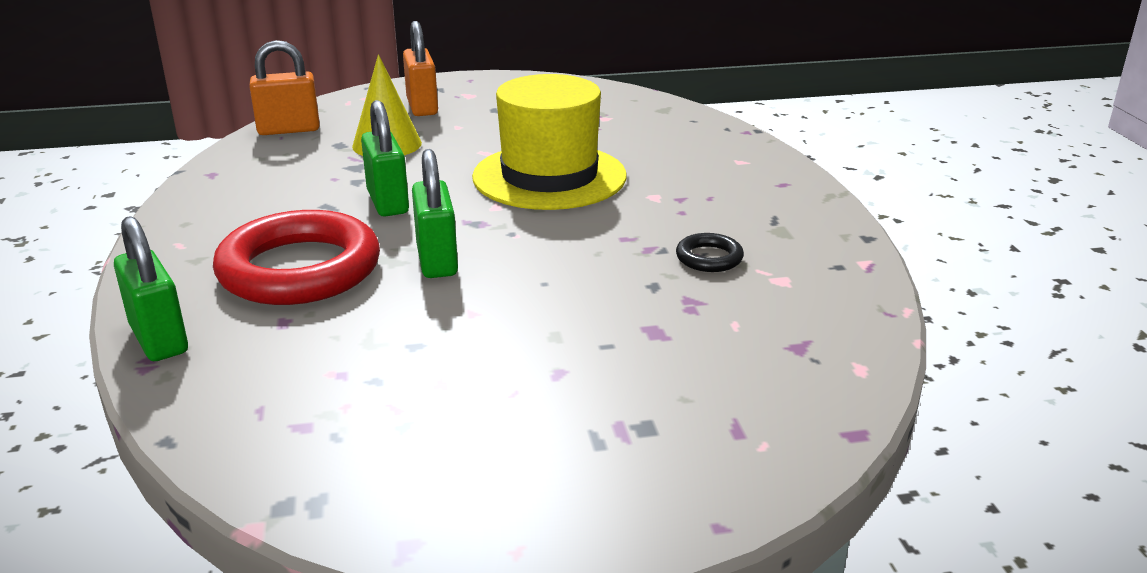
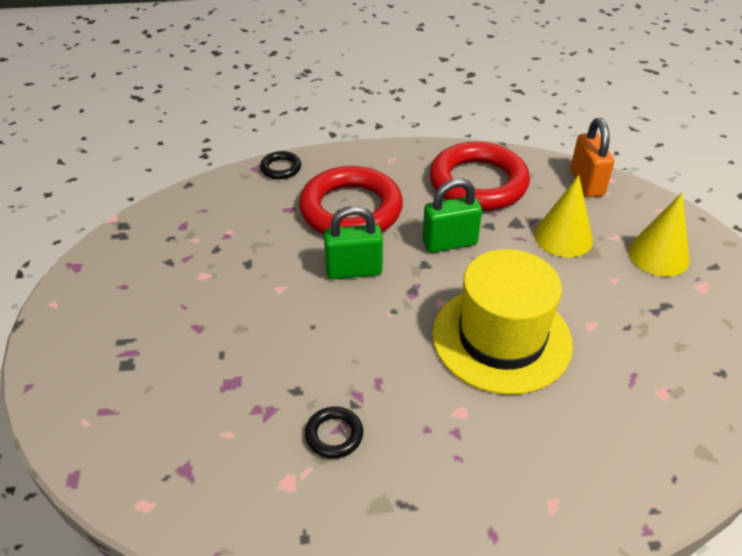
camera: 95 degrees right, 15 degrees up
green padlock [114,216,188,361] -> black ring [260,151,301,179]
orange padlock [403,21,438,116] -> yellow cone [628,193,689,277]
none -> red ring [430,142,530,211]

